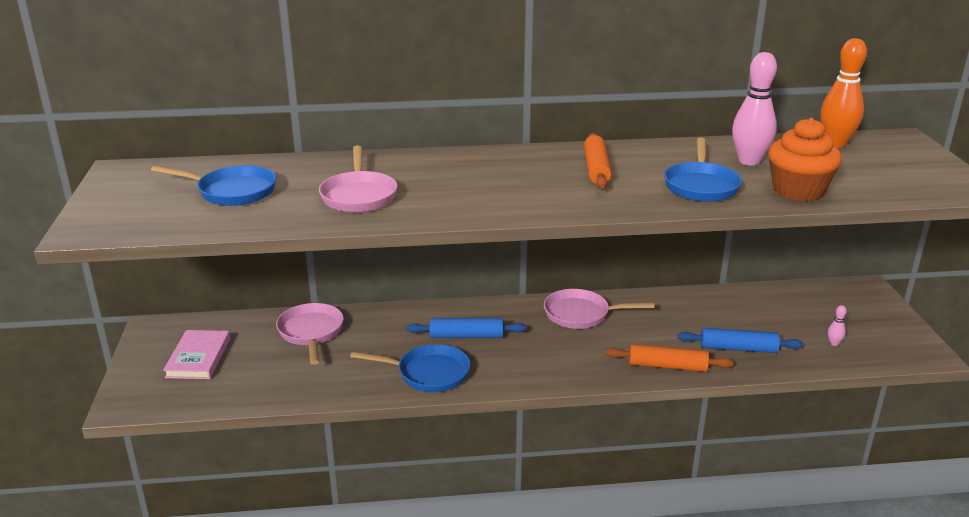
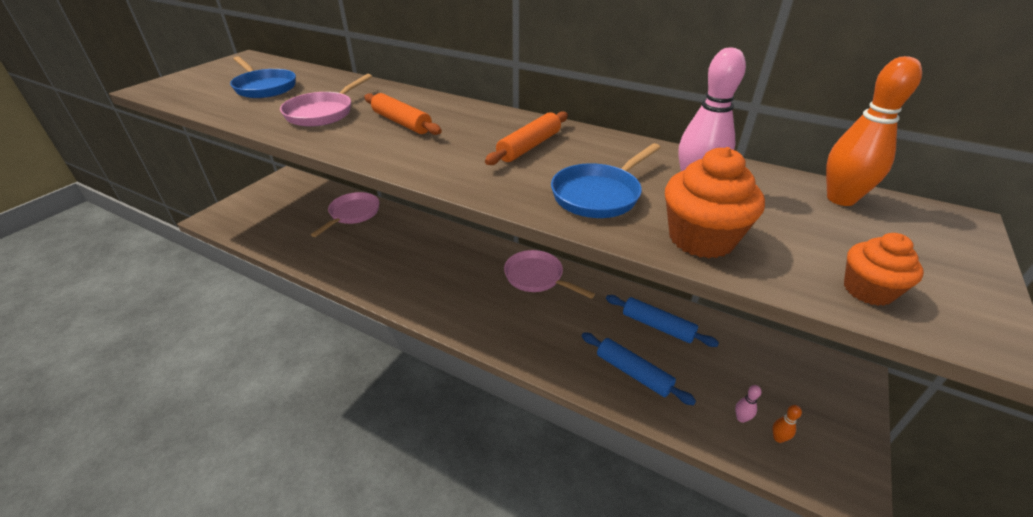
camera: 35 degrees right, 10 degrees up
pink book [163,330,230,379] -> none
blue pan [350,344,471,392] -> none
blue rolling pin [407,318,526,338] -> blue rolling pin moved to [606,295,719,347]
orange rolling pin [606,344,733,372] -> orange rolling pin moved to [364,93,442,135]
none -> orange bowling pin [773,405,802,443]
none -> orange cupcake [844,233,924,306]

